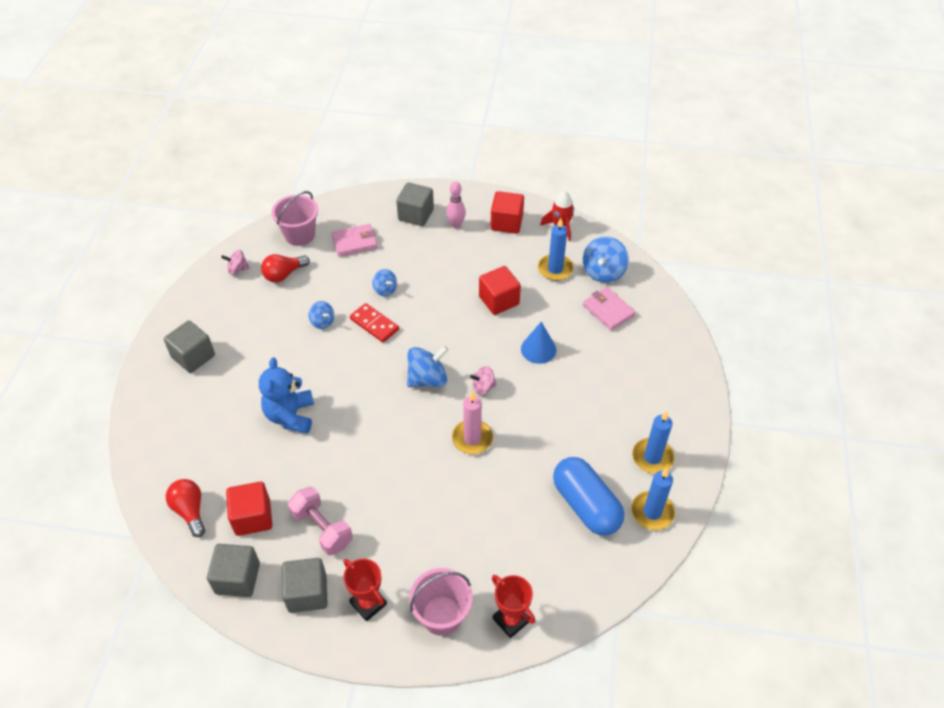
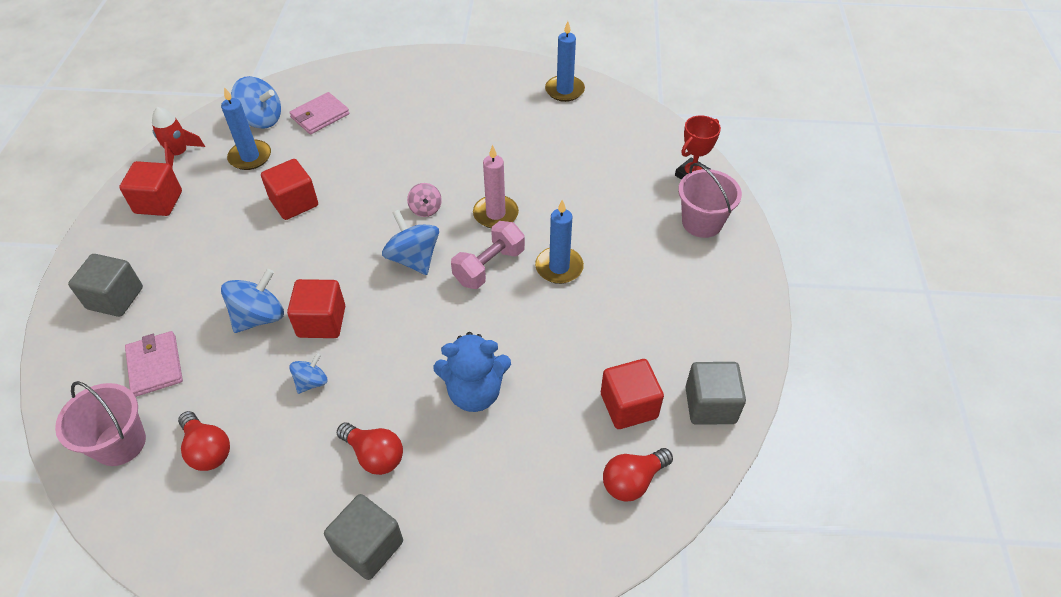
camera: 95 degrees left, 0 degrees up
pink spinning top [221,250,250,275] -> none
grey cube [282,558,328,613] -> none
pink dumbbell [288,487,353,555] -> pink dumbbell moved to [451,221,525,289]
red trophy [343,559,387,621] -> none
red domino [350,303,399,342] -> red cube [287,279,345,338]
blue spinning top [372,269,397,296] -> blue spinning top [221,269,284,333], size x1.72
pink bowling pin [446,181,466,228] -> none
blue cone [521,322,556,364] -> none
blue capsule [553,457,624,536] -> none
blue candle [632,411,674,474] -> blue candle moved to [535,200,584,284]
none -> red light bulb [337,422,403,475]

